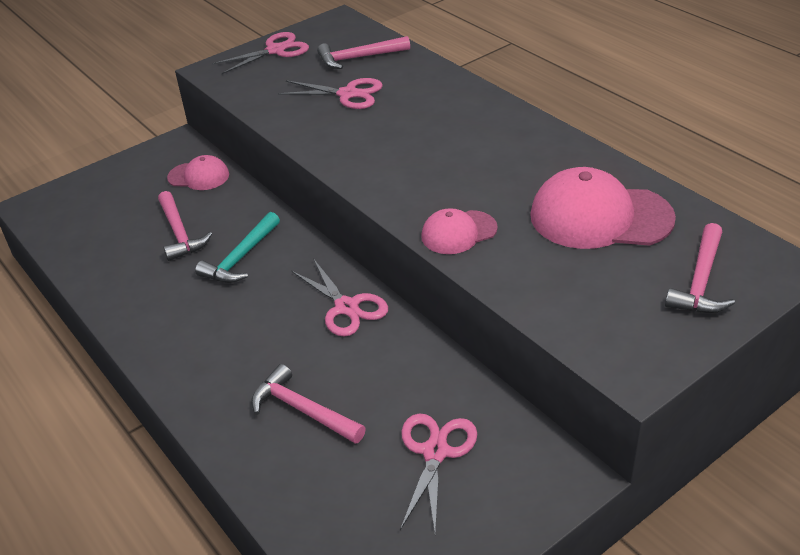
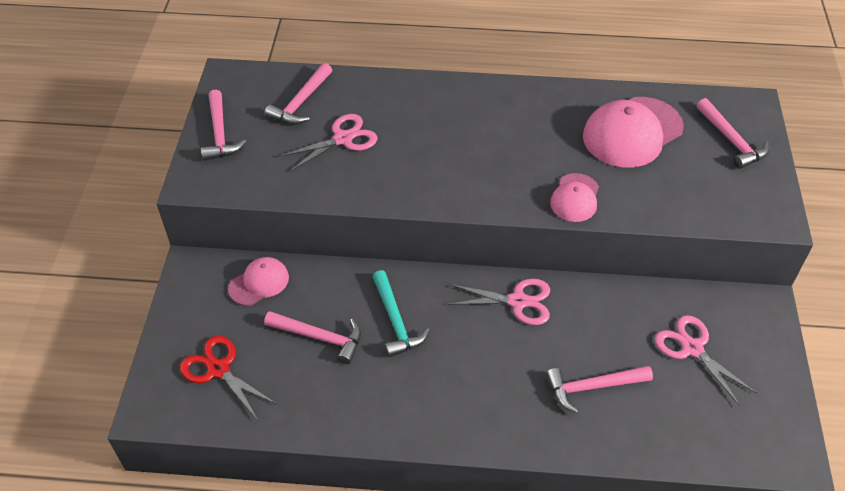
camera: 50 degrees left, 10 degrees up
pink scissors [212,32,309,74] -> pink hammer [201,90,247,161]
none -> red scissors [180,336,278,420]

